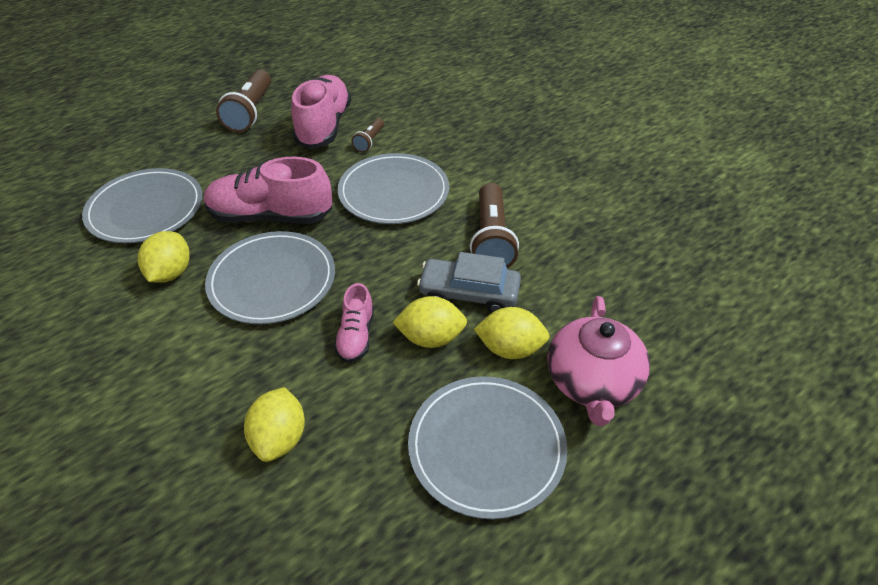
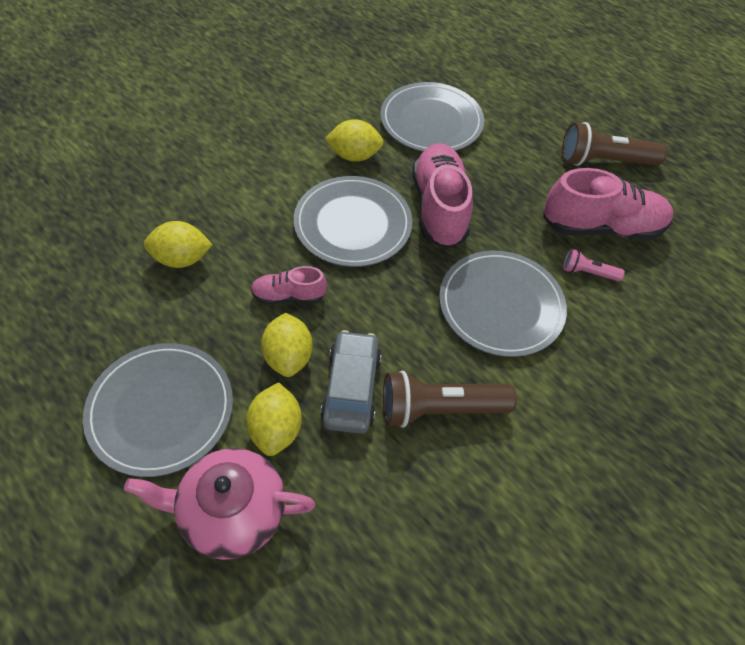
camera: 80 degrees right, 10 degrees up
brown flashlight [352,118,384,152] -> pink flashlight [563,249,625,281]

